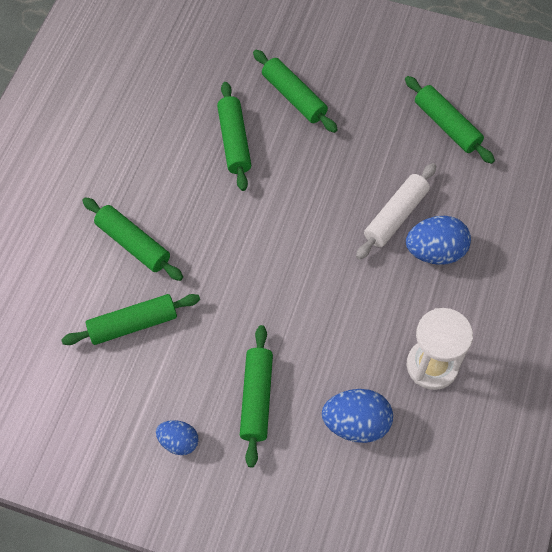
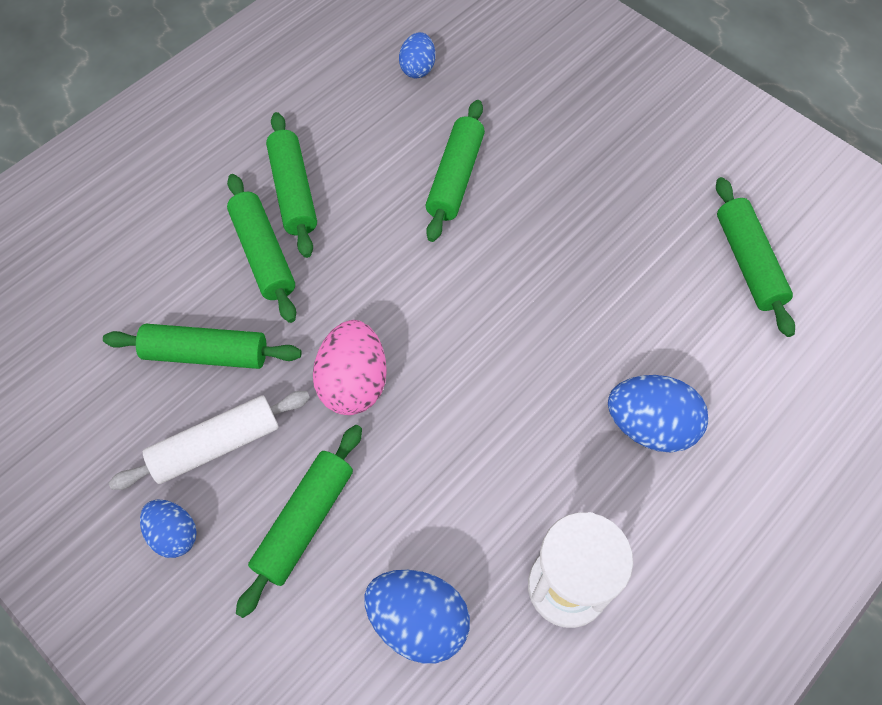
camera: 25 degrees right, 0 degrees up
green rolling pin [253,50,338,133] -> green rolling pin moved to [266,112,317,258]
white rolling pin [356,163,436,260] -> white rolling pin moved to [109,391,310,490]
none -> pink egg [313,320,387,415]
none -> blue egg [399,32,435,78]

